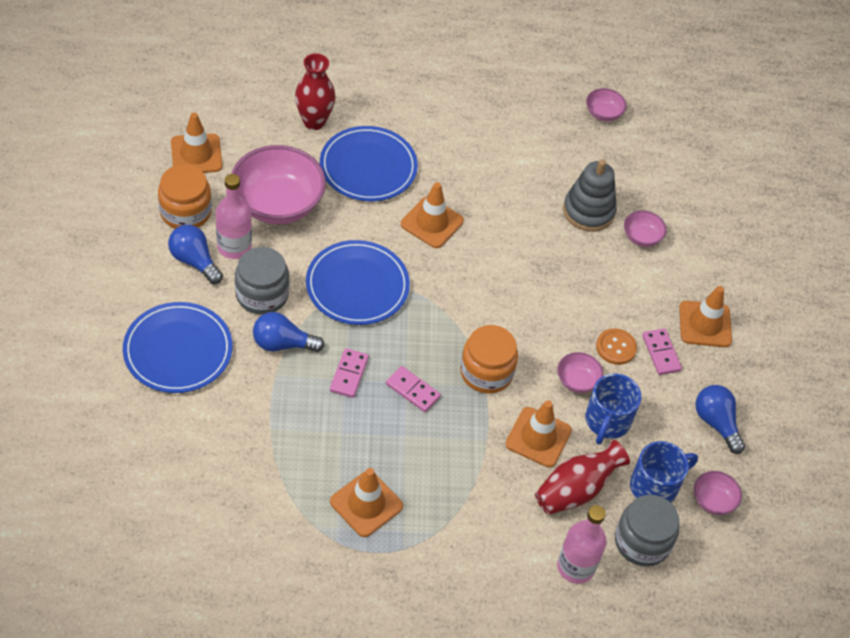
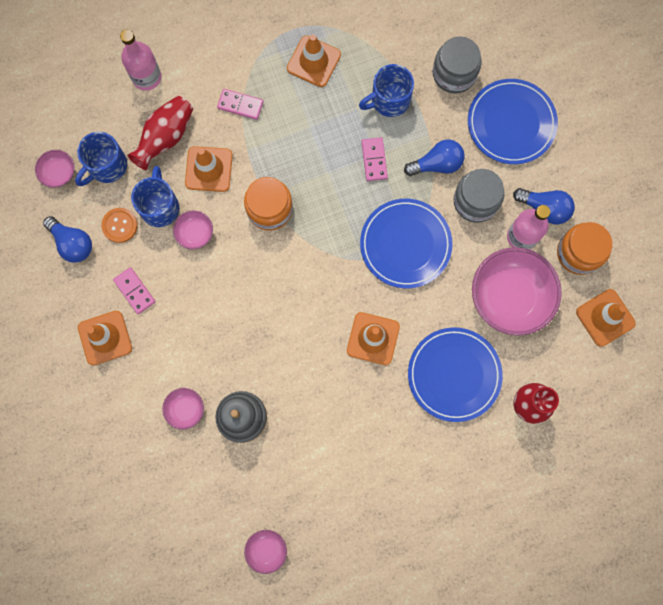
camera: 165 degrees right, 25 degrees up
pink domino [386,366,441,412] -> pink domino moved to [217,89,264,120]
orange button [596,328,637,365] -> orange button moved to [101,208,138,243]
grey jar [615,495,679,567] -> grey jar moved to [433,36,482,94]
none -> blue mug [359,64,414,117]

